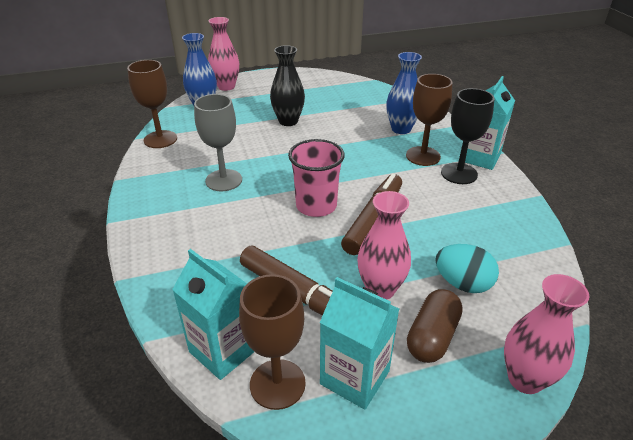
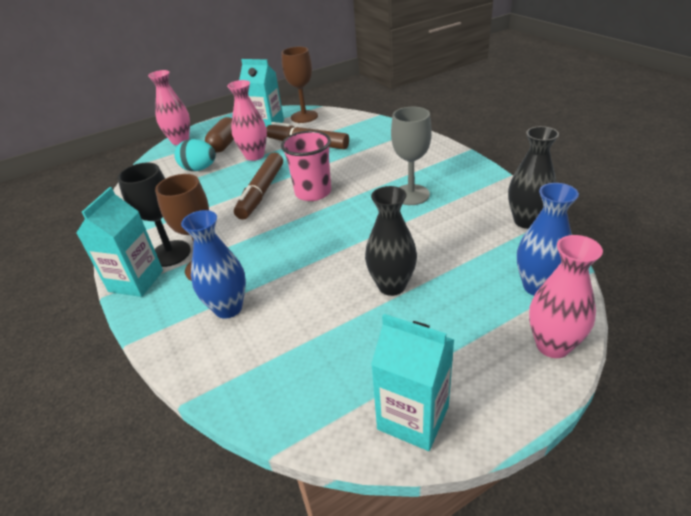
camera: 170 degrees right, 0 degrees up
brown goblet [127,60,177,148] -> black vase [508,126,559,229]
turquoise carton [172,249,254,380] -> turquoise carton moved to [371,314,454,451]

